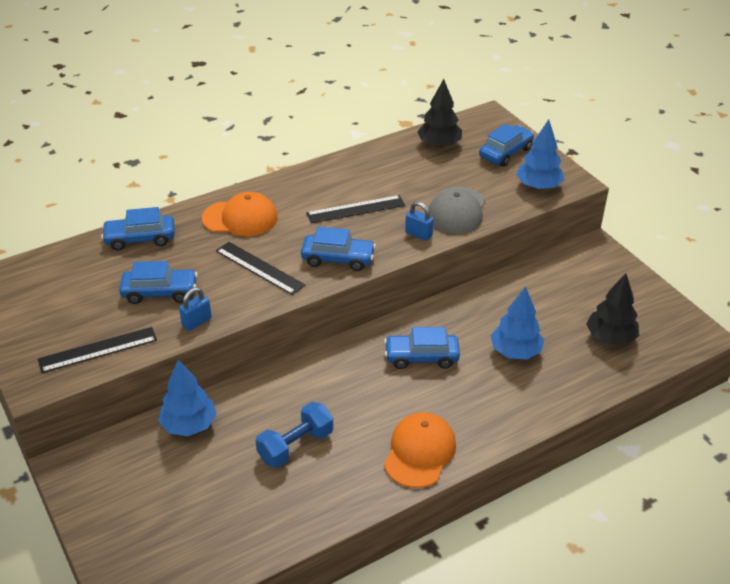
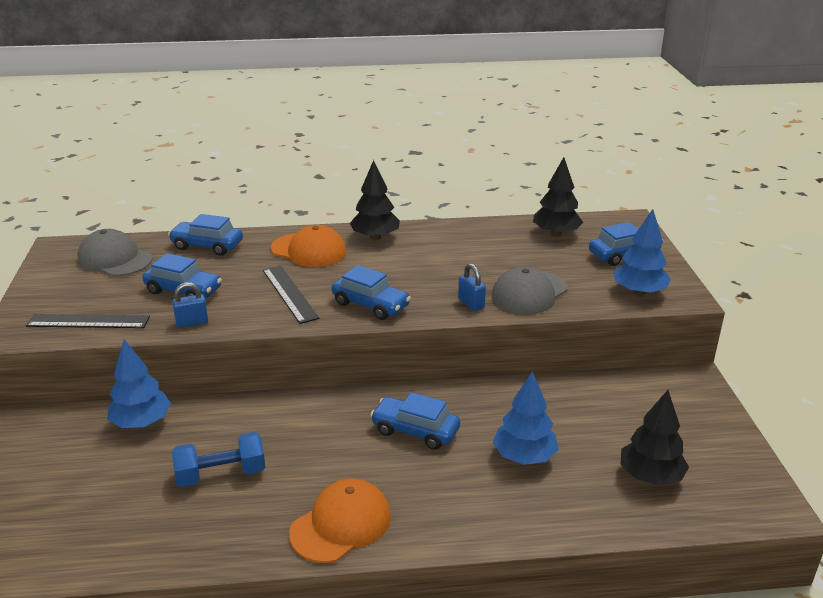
camera: 25 degrees right, 10 degrees down
black ruler [306,195,405,224] -> none
none -> grey cap [77,229,153,276]
none -> black tree [350,160,400,240]

